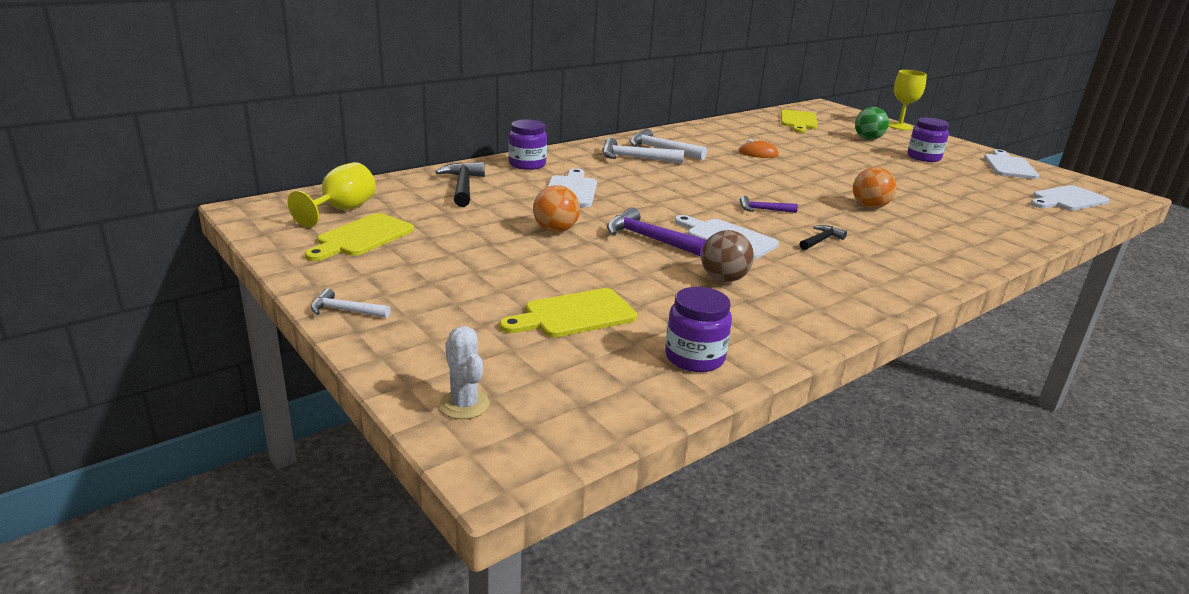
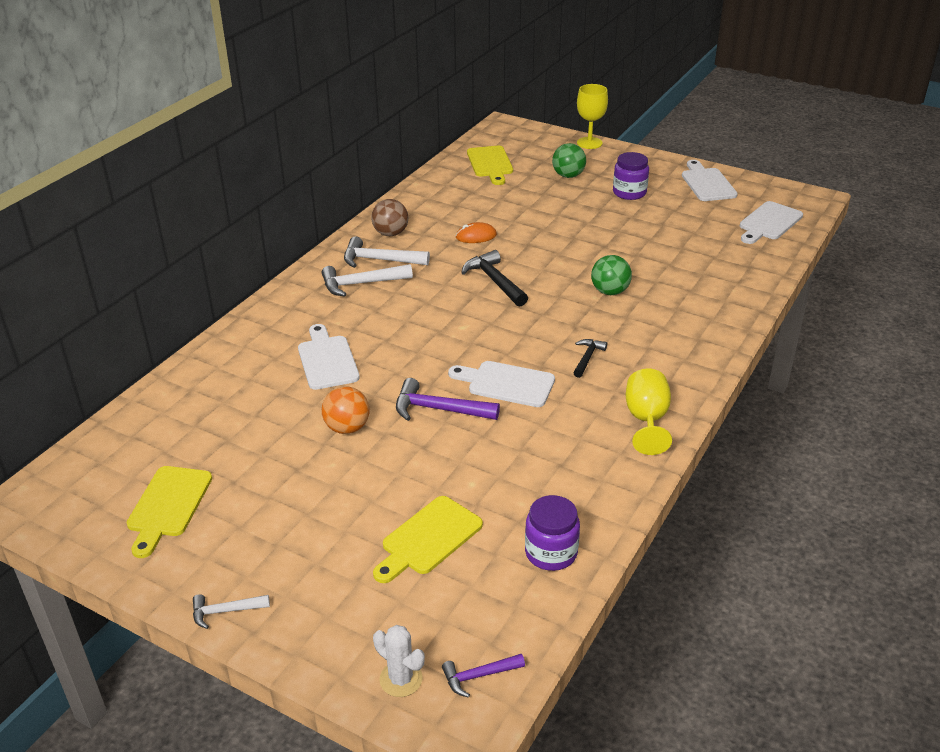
camera: 20 degrees left, 10 degrees up
yellow goblet [288,162,376,228] -> yellow goblet moved to [626,368,672,455]
black hammer [435,162,485,207] -> black hammer moved to [461,250,528,307]
purple jar [509,119,547,170] -> none
brown ball [701,230,754,282] -> brown ball moved to [371,199,409,236]
purple hammer [740,196,798,213] -> purple hammer moved to [442,654,525,698]
orange ball [853,167,896,209] -> green ball [591,255,632,295]

